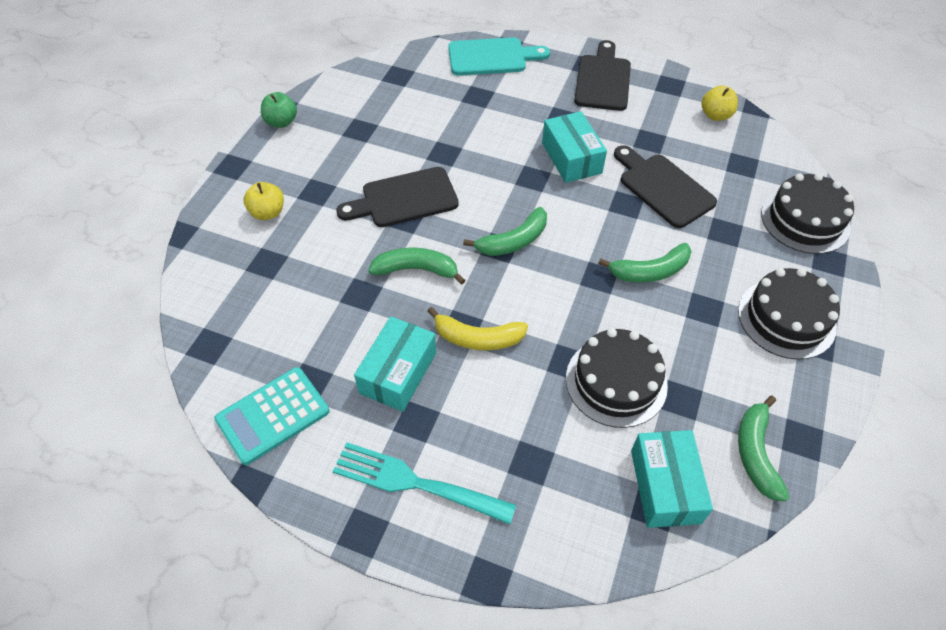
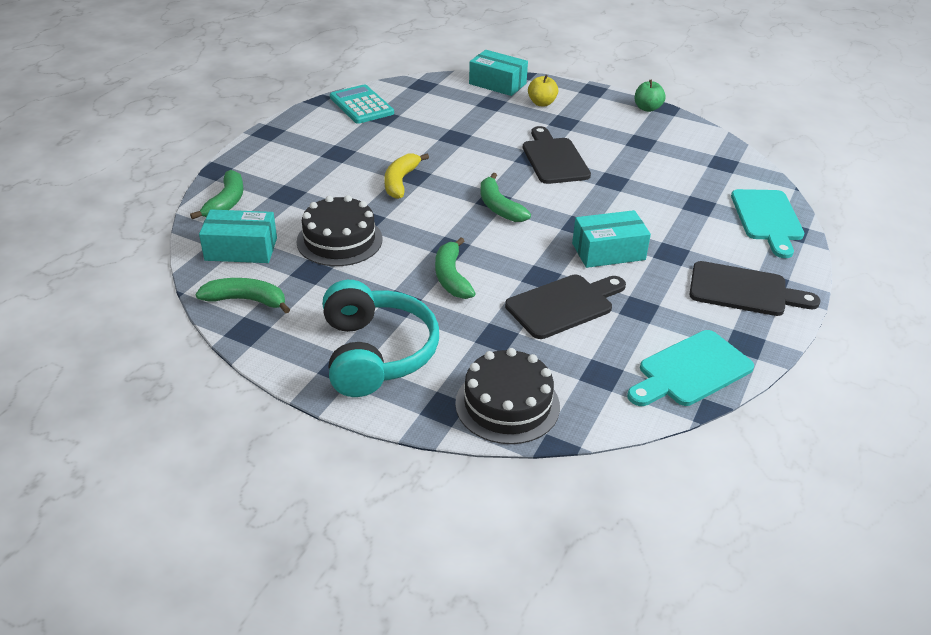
camera: 95 degrees right, 15 degrees down
turquoise fork [333,442,516,524] -> none
turquoise box [354,316,436,412] -> turquoise box moved to [469,50,528,96]
green banana [369,247,466,285] -> green banana moved to [190,170,243,219]
yellow apple [701,85,738,121] -> turquoise cutting board [627,330,754,406]
black cake [738,268,840,360] -> turquoise headphones [323,280,439,397]

